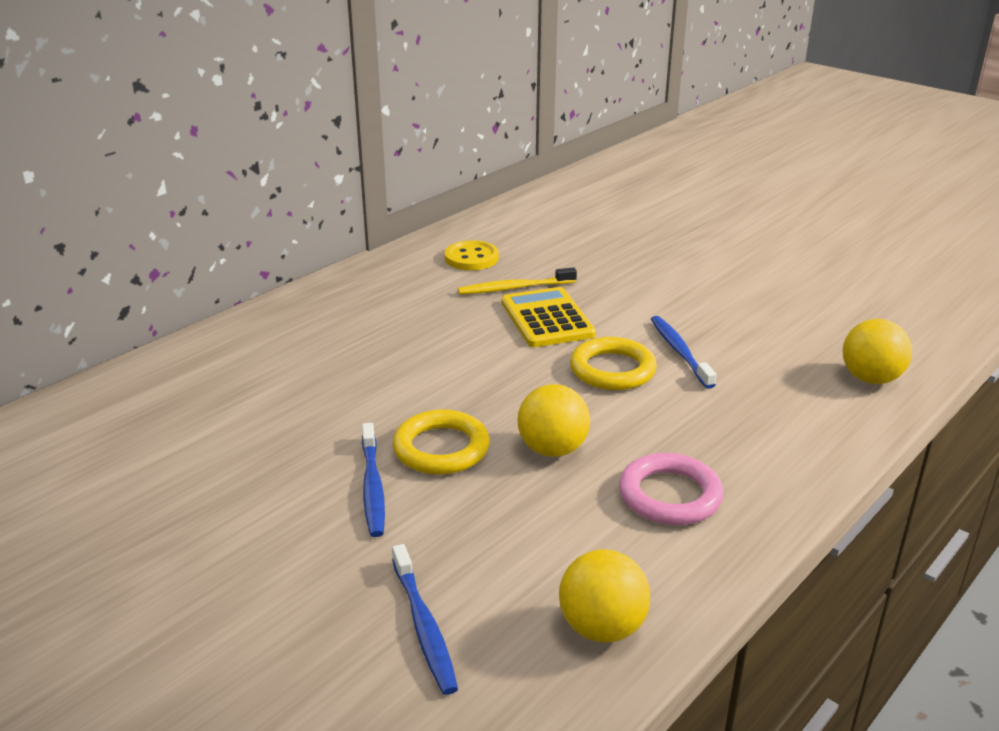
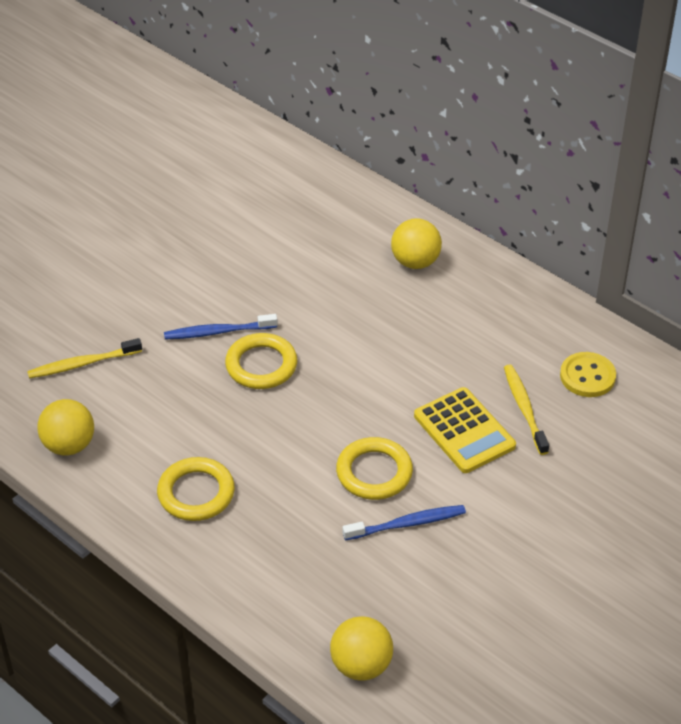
camera: 90 degrees right, 15 degrees up
blue toothbrush [392,544,458,695] -> yellow toothbrush [27,338,142,379]
yellow calculator [501,287,596,347] -> yellow calculator turned 75 degrees clockwise [414,387,516,473]
yellow ball [517,384,590,457] -> yellow ball moved to [391,219,442,269]
pink ring [619,453,723,525] -> yellow ring [157,457,235,521]

